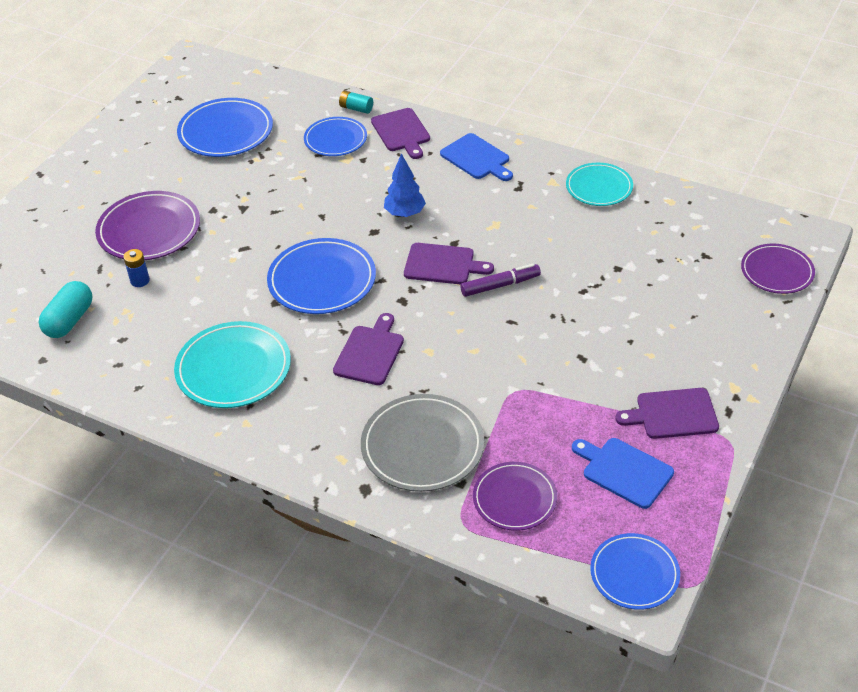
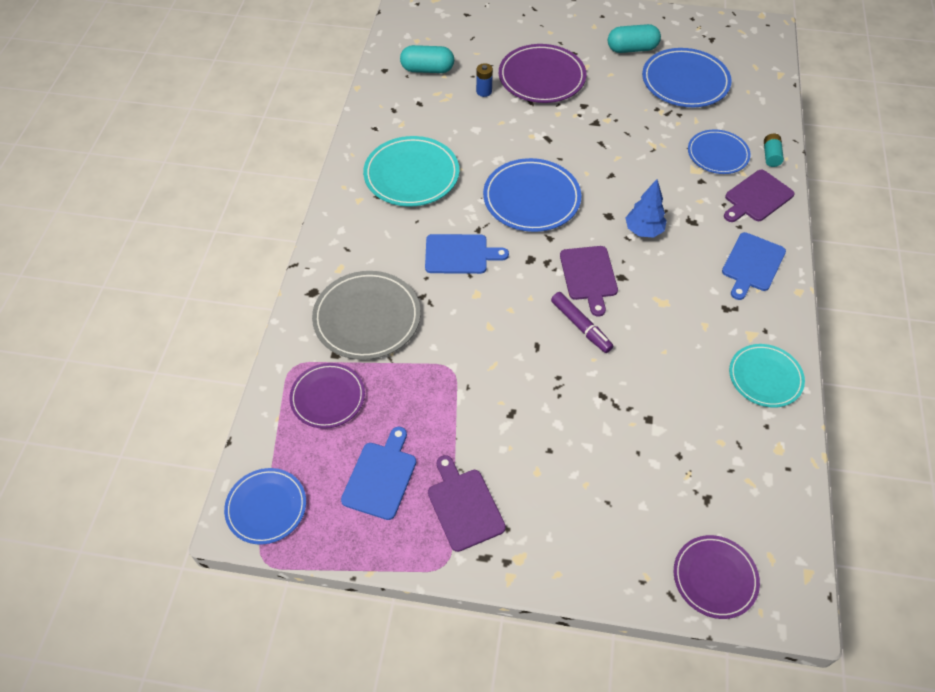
camera: 70 degrees right, 10 degrees up
purple cutting board [333,313,404,385] -> blue cutting board [425,234,509,274]
none -> turquoise capsule [608,24,661,53]

